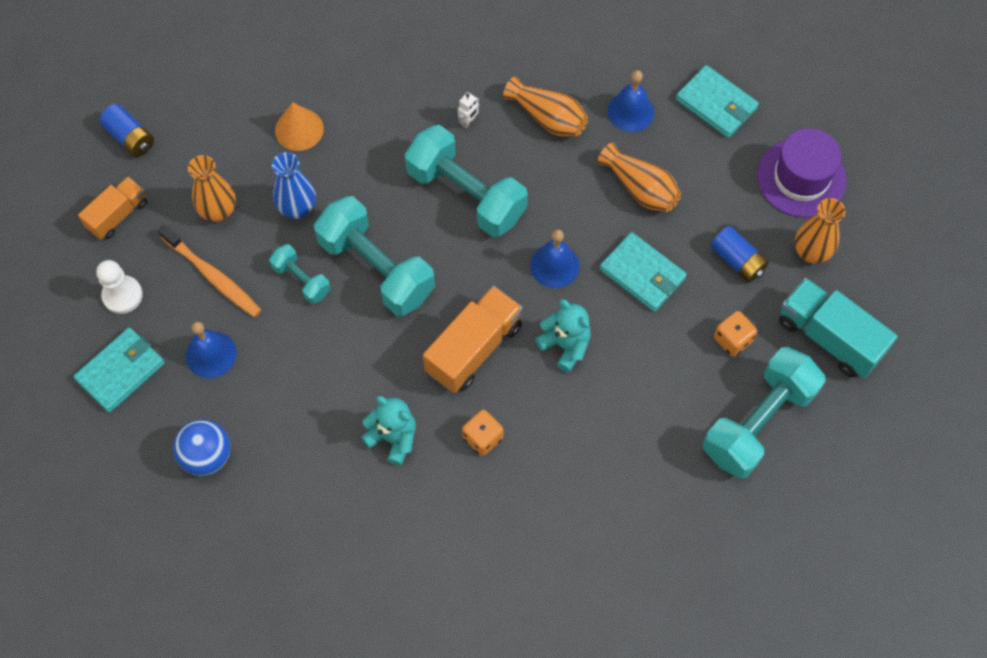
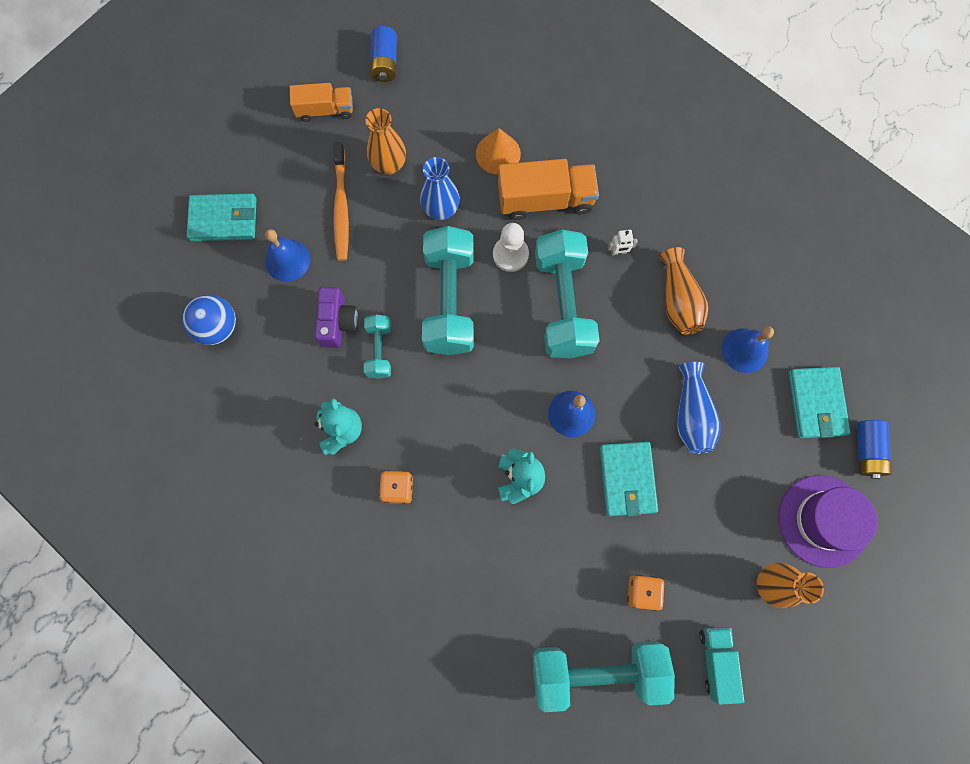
camera: 45 degrees right, 10 degrees up
white pawn [96,260,143,314] -> white pawn moved to [493,223,529,272]
turquoise dumbbell [269,244,331,304] -> turquoise dumbbell moved to [364,314,391,379]
orange truck [423,285,523,393] -> orange truck moved to [498,159,599,220]
orange vase [598,142,681,212] -> blue vase [677,362,721,454]
blue battery [710,226,769,283] -> blue battery moved to [857,420,892,479]
turquoise truck [779,278,898,378] -> turquoise truck [699,627,744,705], size x0.63
none -> purple camera [315,287,358,348]

